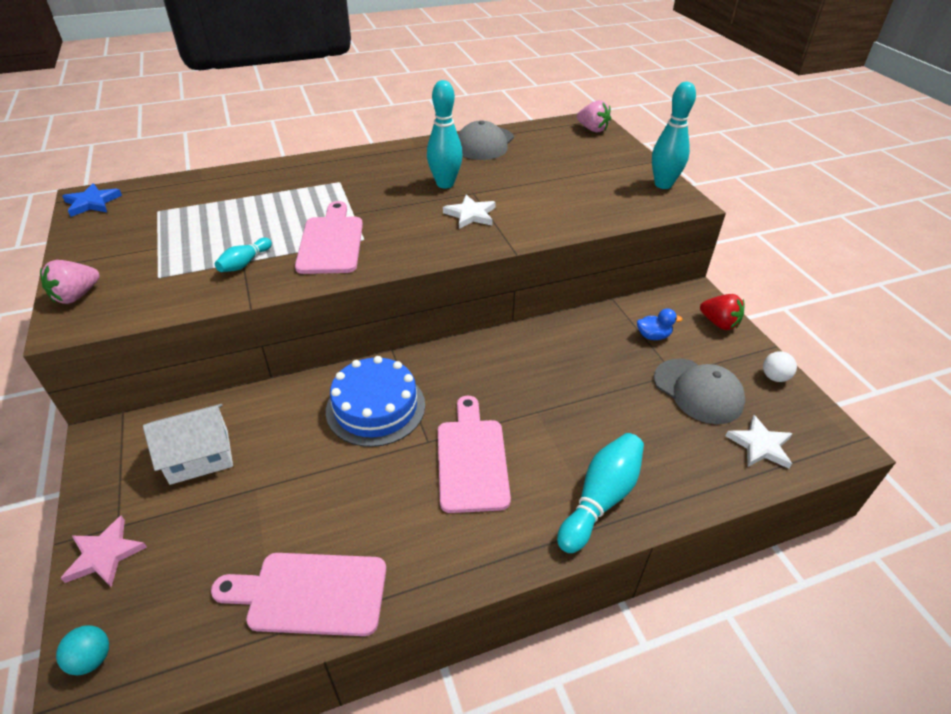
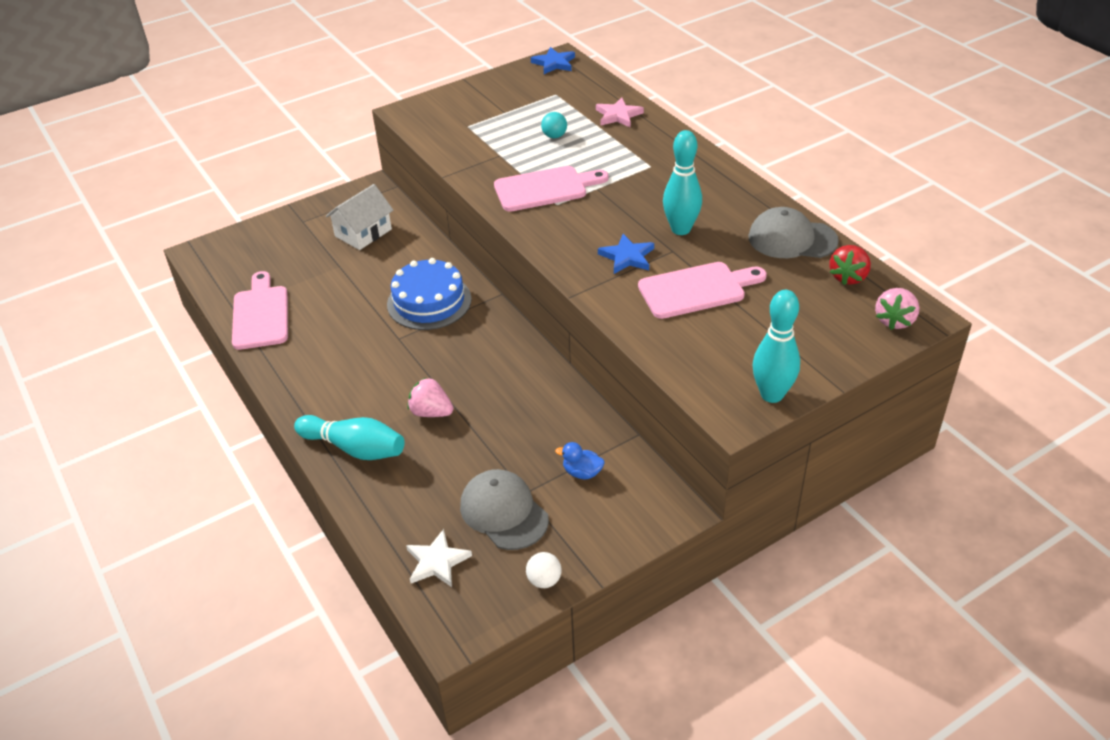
camera: 80 degrees right, 0 degrees up
pink strawberry [40,260,100,304] -> pink strawberry moved to [407,378,453,417]
turquoise ball [56,625,109,675] -> turquoise ball moved to [541,112,567,138]
pink star [61,516,147,587] -> pink star moved to [596,97,644,128]
white house [143,404,233,485] -> white house turned 75 degrees clockwise [326,184,393,250]
turquoise bowling pin [215,238,272,272] -> none
pink cutting board [438,396,511,513] -> pink cutting board moved to [638,262,767,319]
white star [443,195,496,229] -> blue star [598,234,654,274]
blue duck [637,308,683,340] -> blue duck turned 120 degrees clockwise [555,442,605,479]
grey cap [654,359,745,424] -> grey cap turned 105 degrees clockwise [460,469,549,550]
red strawberry [700,294,744,330] -> red strawberry moved to [829,245,871,285]

